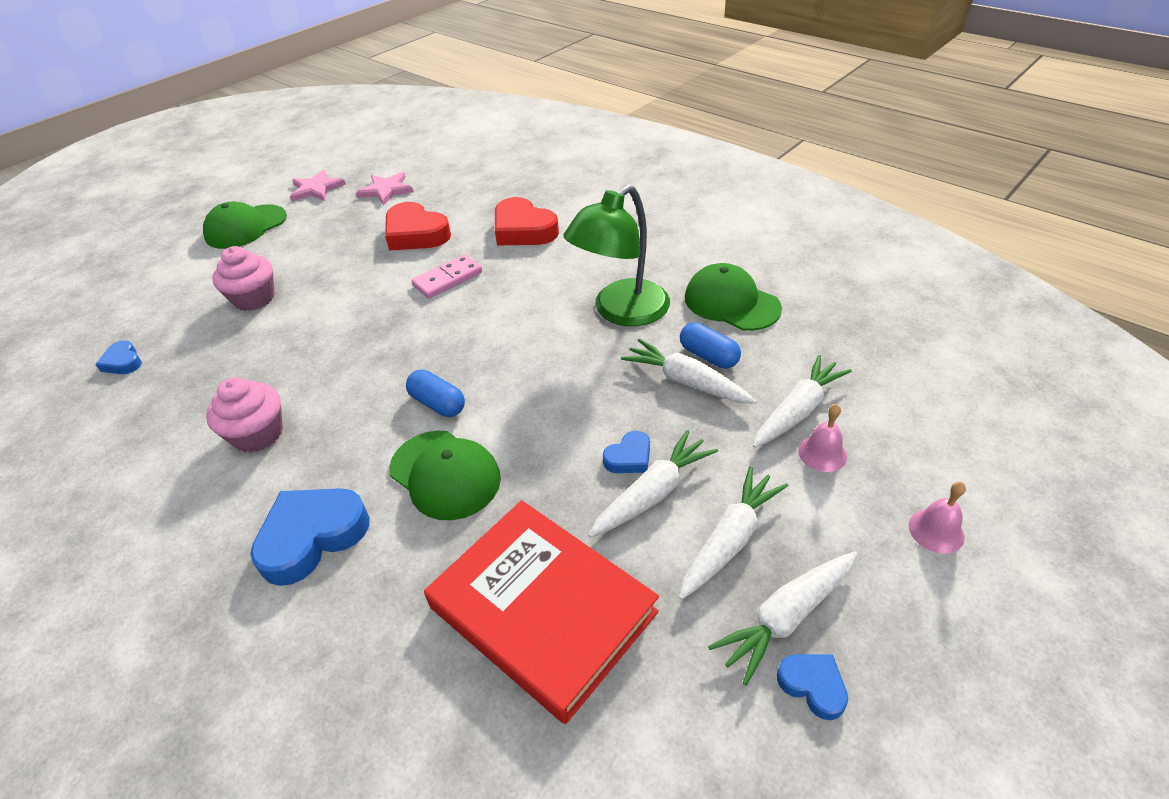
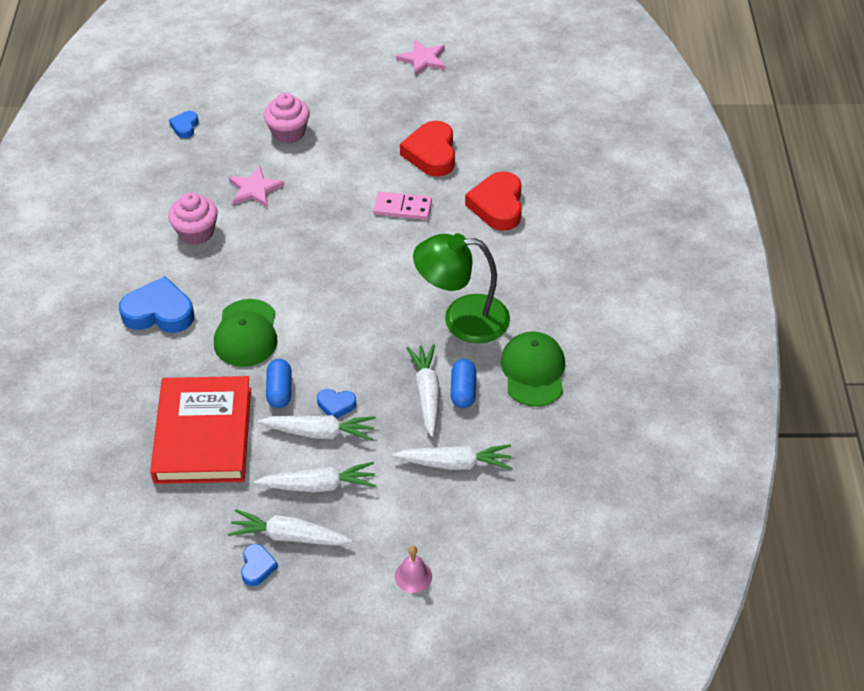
camera: 45 degrees right, 5 degrees up
green cap [203,201,287,249] -> none
pink star [356,172,414,205] -> pink star moved to [229,166,285,208]
blue capsule [406,370,465,417] -> blue capsule moved to [266,359,291,408]
pink bell [798,404,847,472] -> none

